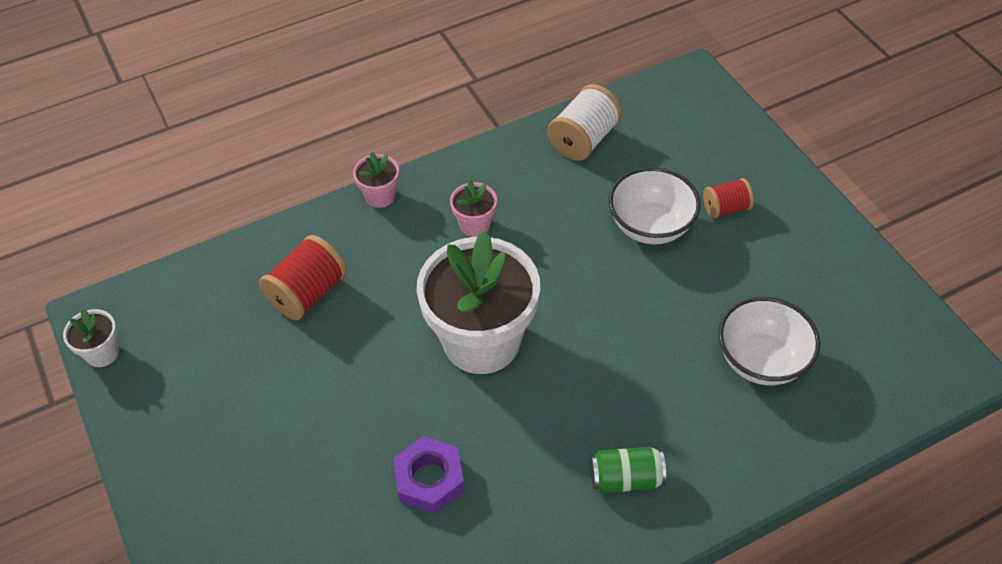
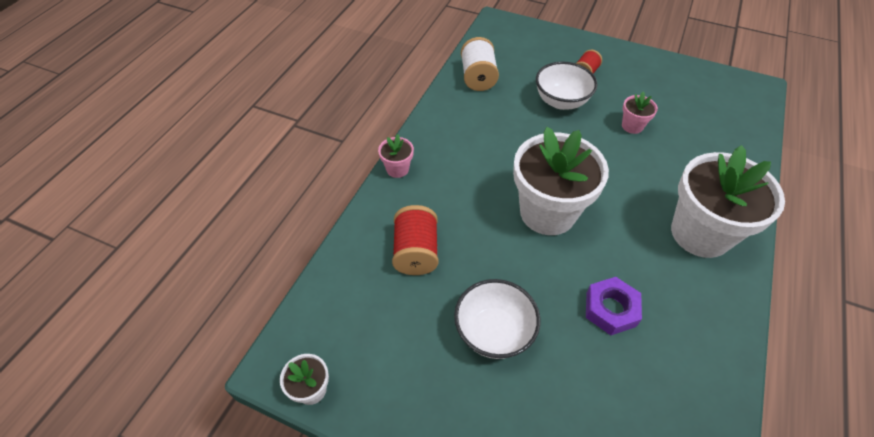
camera: 40 degrees left, 0 degrees up
pink flower pot [450,181,497,237] -> pink flower pot moved to [622,92,658,134]
green can [590,447,666,493] -> white flower pot [671,145,785,258]
white bowl [718,297,820,385] -> white bowl moved to [454,279,541,359]

